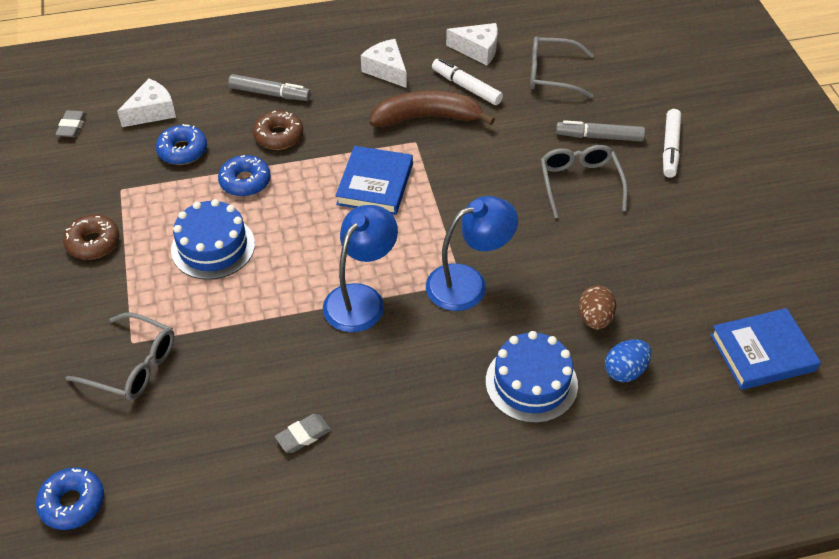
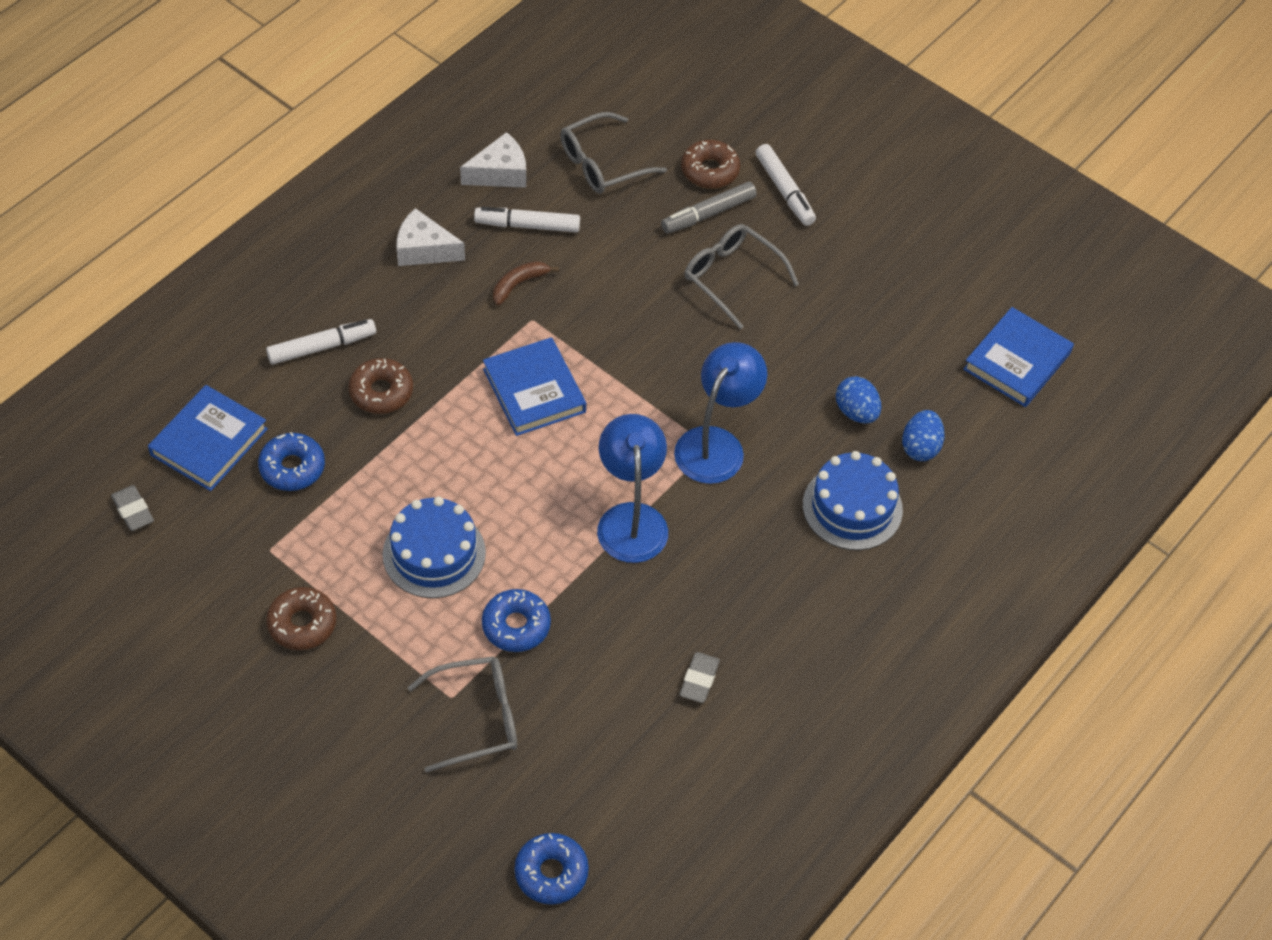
camera: 40 degrees left, 5 degrees up
white cheese [117,79,176,127] -> blue book [148,385,268,491]
blue donut [218,155,271,197] -> blue donut moved to [482,589,551,652]
grey marker [228,74,311,101] -> white marker [266,319,376,365]
brown banana [369,91,495,127] -> brown banana [493,261,559,306], size x0.50
brown egg [579,285,616,329] -> blue egg [836,376,881,423]
none -> brown donut [681,140,740,189]

